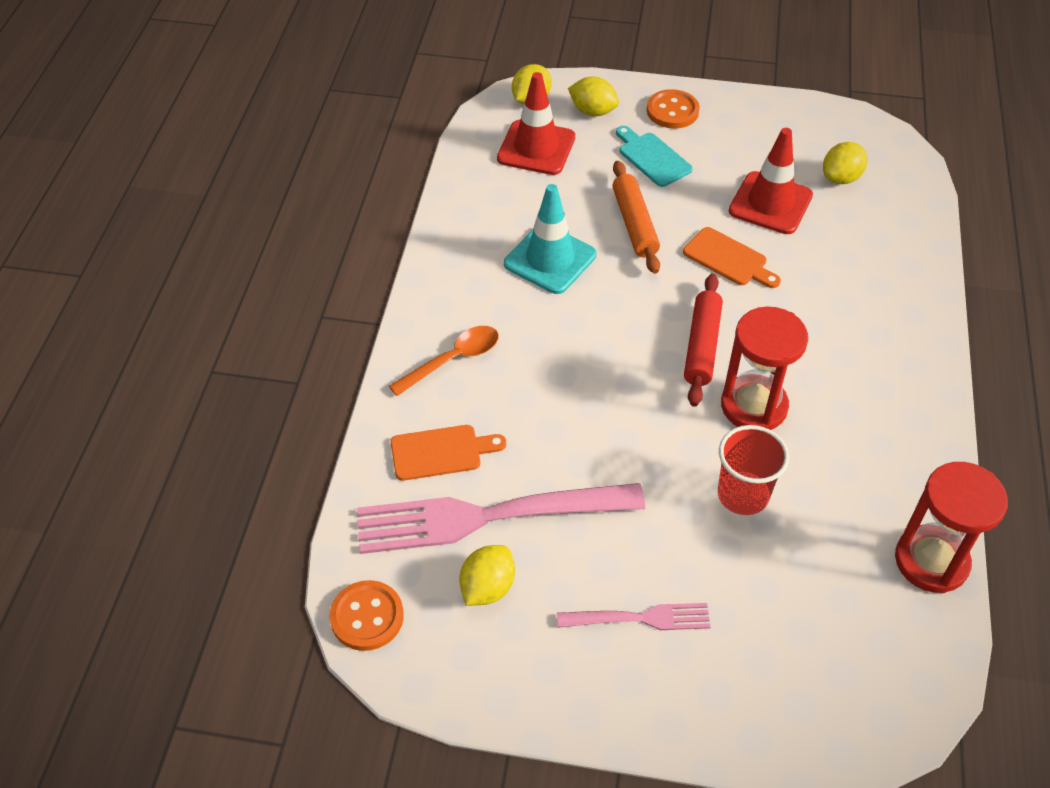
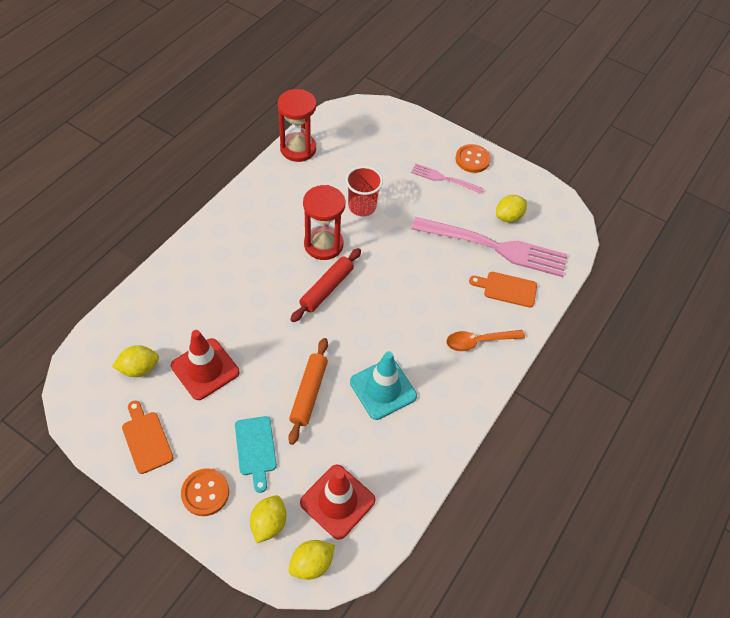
camera: 160 degrees left, 5 degrees up
orange button [329,580,404,651] -> orange button moved to [455,144,491,173]
yellow lemon [568,76,619,116] -> yellow lemon turned 60 degrees clockwise [250,495,286,543]
orange cutting board [683,227,781,288] -> orange cutting board moved to [122,401,173,474]

